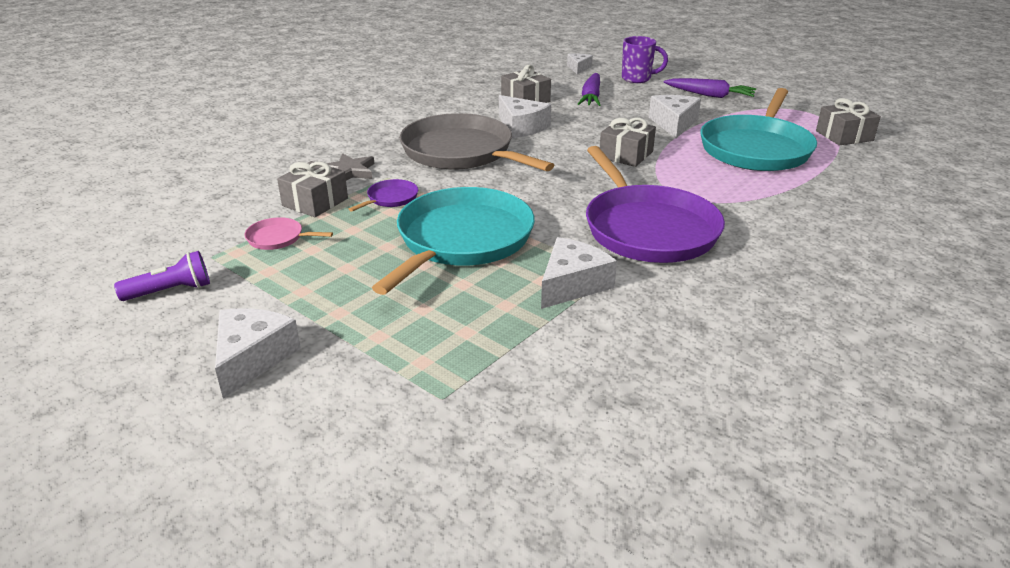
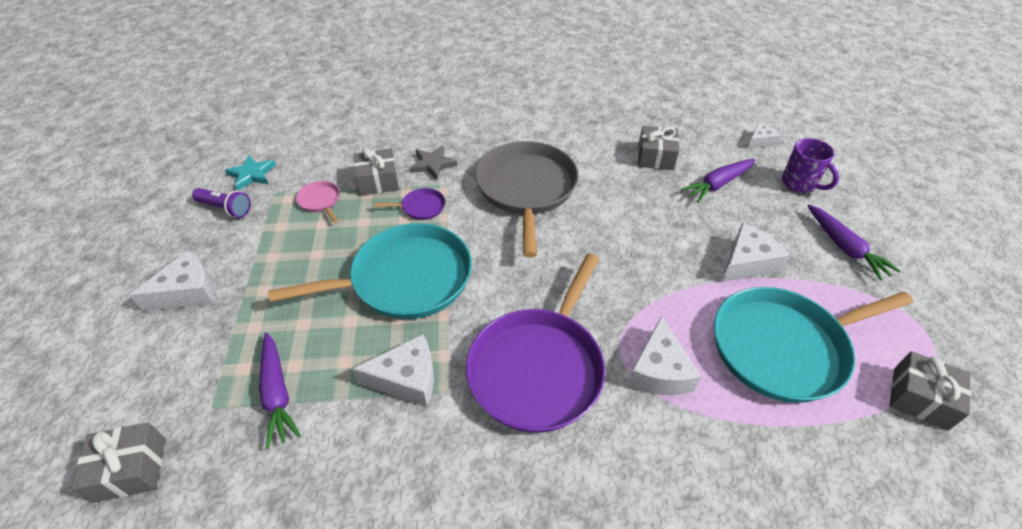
camera: 45 degrees right, 15 degrees up
white cheese [499,95,551,138] -> white cheese moved to [627,316,701,395]
grey gift [600,118,656,167] -> grey gift moved to [71,423,165,503]
none -> turquoise star [225,155,276,190]
none -> purple carrot [259,333,301,449]

